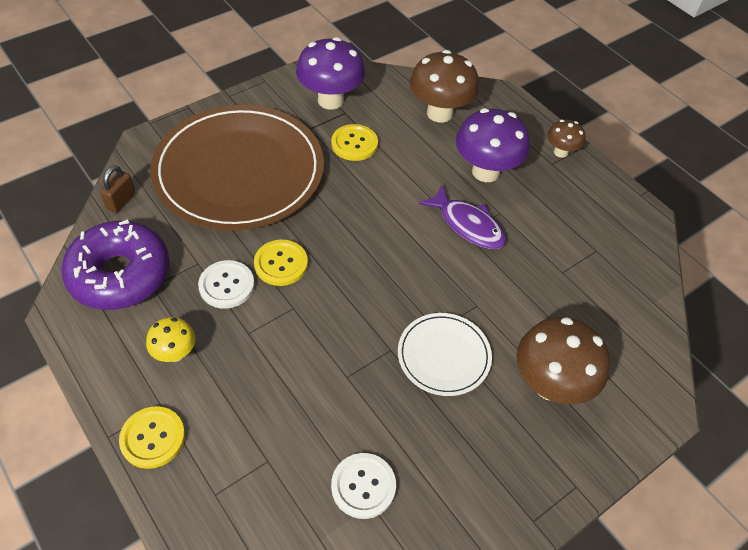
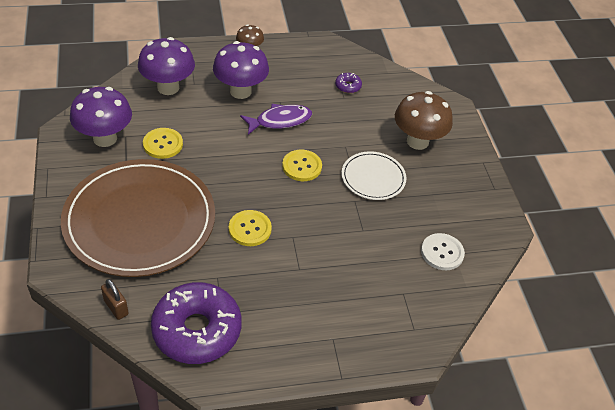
camera: 65 degrees left, 5 degrees down
yellow button [119,406,185,469] -> yellow button moved to [282,150,322,181]
yellow mushroom [146,317,195,362] -> none
white button [198,260,254,309] -> none
brown mushroom [410,50,479,123] -> purple mushroom [138,37,195,95]
none -> purple donut [335,73,362,93]

